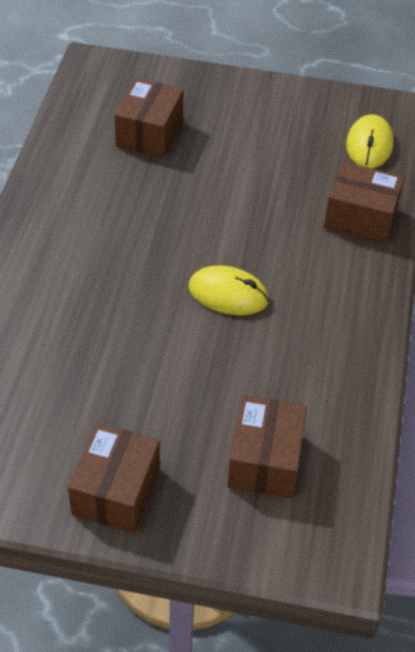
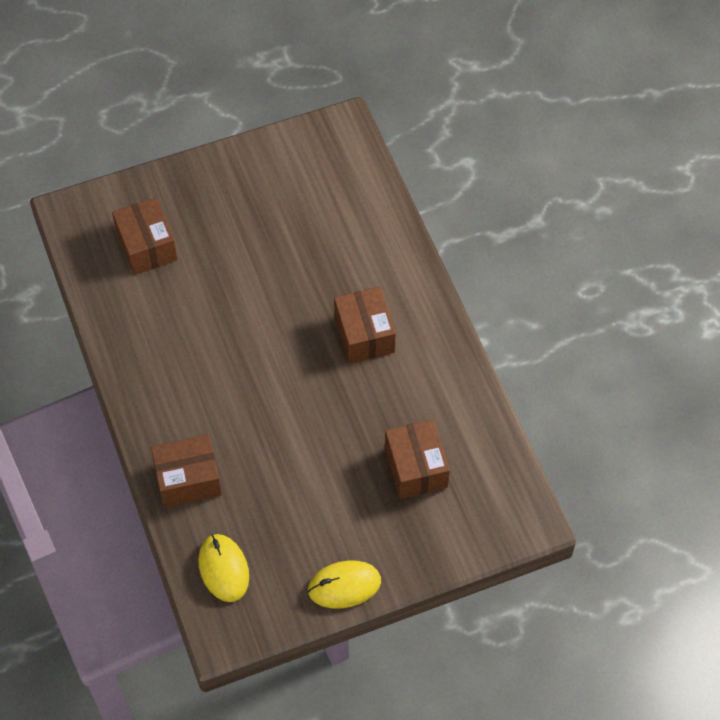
camera: 150 degrees right, 10 degrees up
brown box [68,423,160,533] -> brown box moved to [334,287,396,364]
yellow mouse [188,265,269,315] -> yellow mouse moved to [308,560,381,609]

